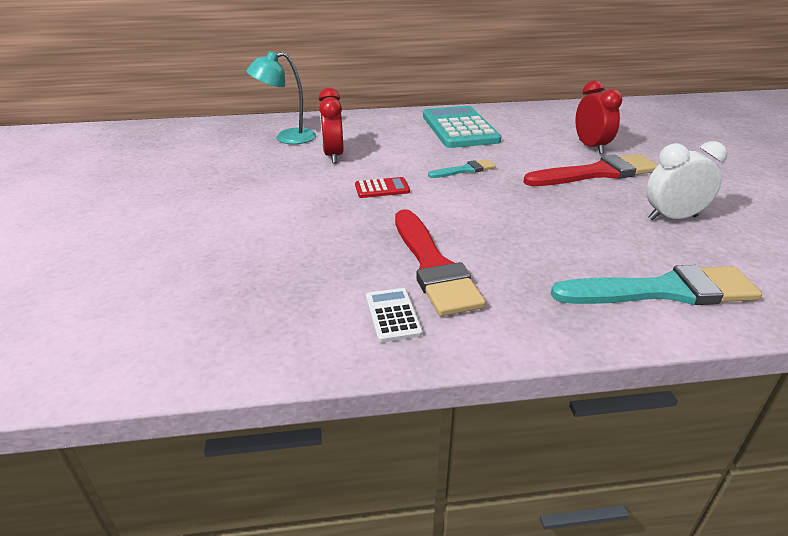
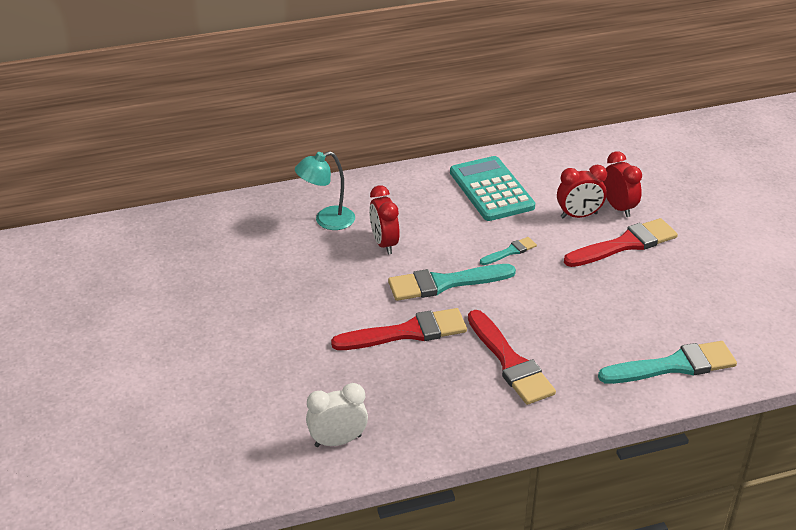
camera: 10 degrees left, 5 degrees up
red calculator [355,177,410,198] -> turquoise brush [388,264,516,301]
white calculator [366,288,423,342] -> none
white clock [646,141,728,220] -> white clock moved to [306,383,368,447]
none -> red brush [331,308,467,350]
none -> red clock [557,165,607,218]

